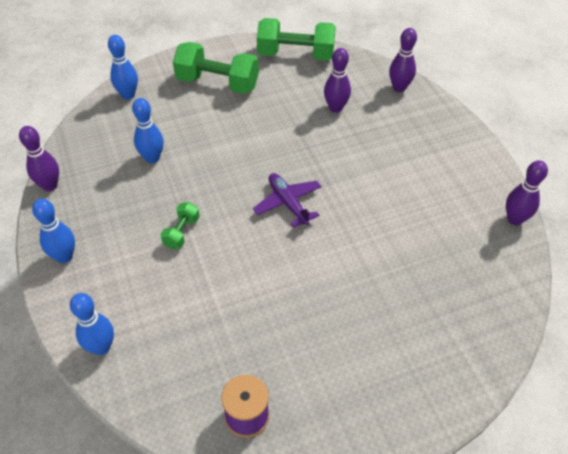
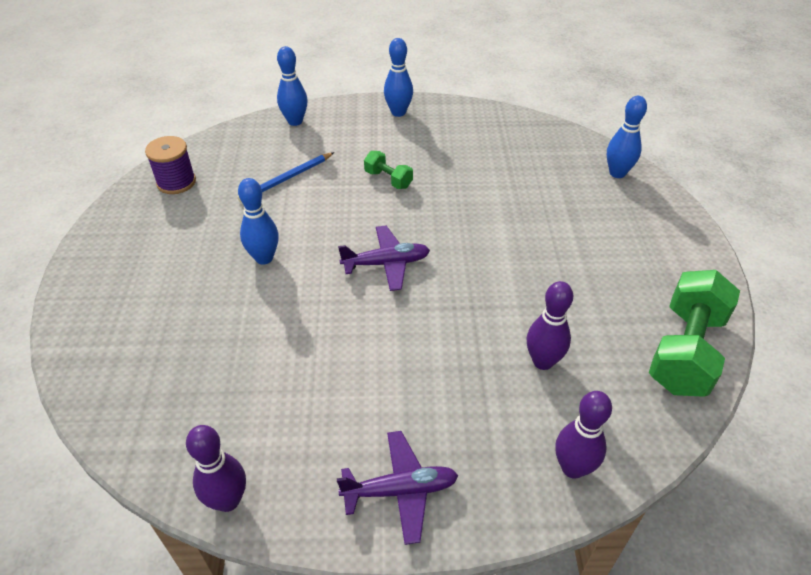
camera: 110 degrees right, 5 degrees down
purple bowling pin [19,126,59,191] -> none
blue bowling pin [132,98,164,163] -> blue bowling pin moved to [238,178,279,265]
green dumbbell [173,42,259,94] -> none
none -> blue pencil [238,152,334,202]
none -> purple plane [337,431,458,545]

